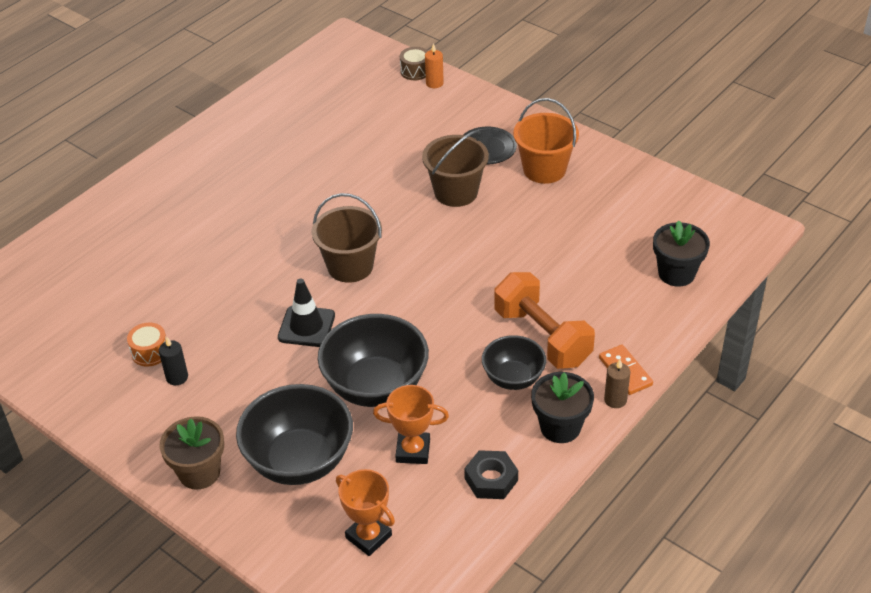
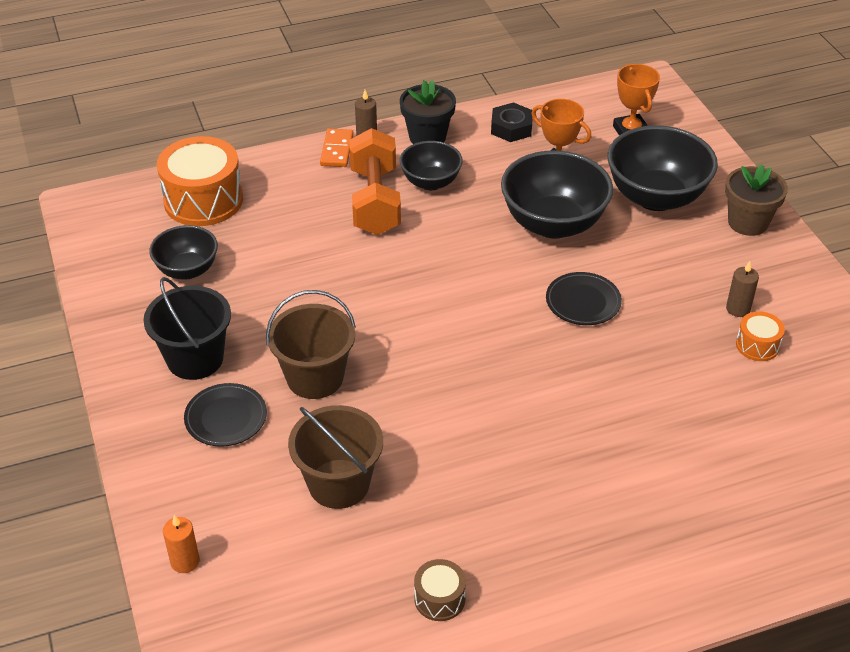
camera: 150 degrees left, 0 degrees up
black candle [159,337,188,385] -> brown candle [726,261,759,317]
black traffic cone [278,279,335,347] -> black plate [546,272,622,325]
brown bucket [312,193,382,283] -> brown bucket moved to [288,405,383,509]
brown drum [400,47,428,80] -> brown drum moved to [414,559,466,621]
orange bucket [513,98,579,184] -> black bucket [143,277,231,380]
black flower pot [653,220,710,287] -> orange drum [157,136,243,226]
none -> black bowl [149,225,218,279]

